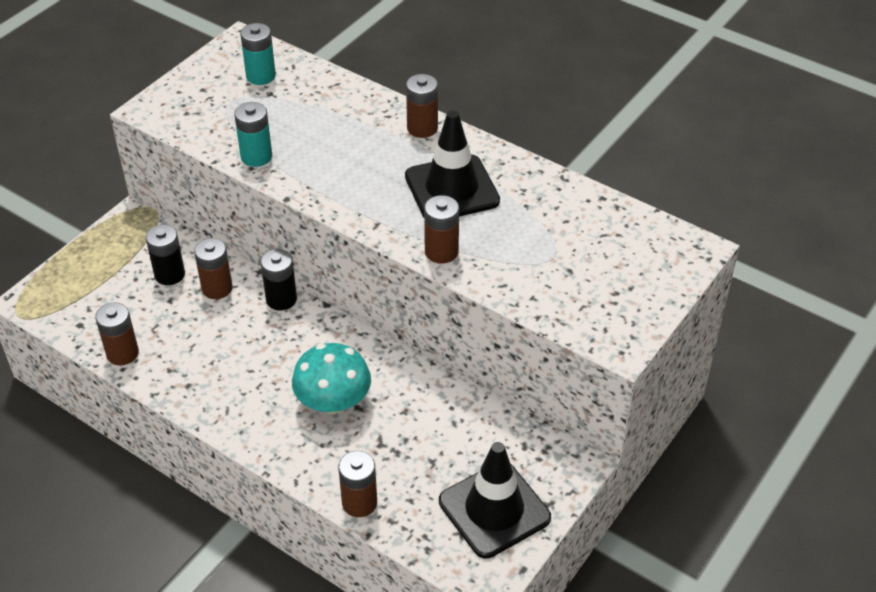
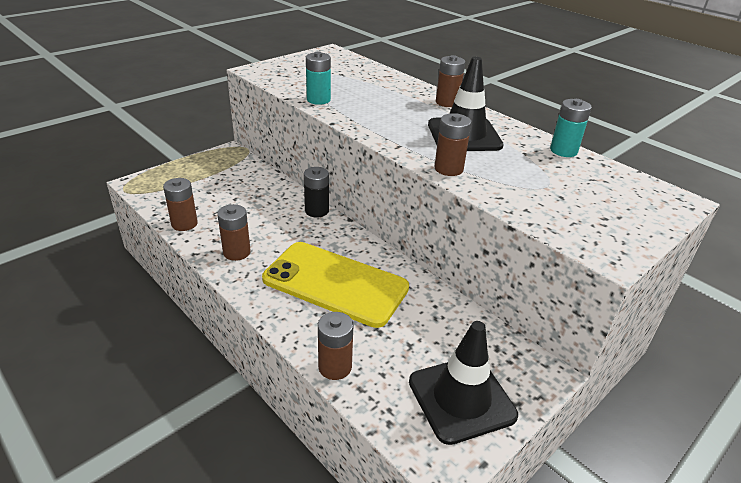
camera: 10 degrees right, 10 degrees down
black battery [146,225,185,285] -> none
brown battery [194,238,232,299] -> brown battery moved to [217,204,251,261]
turquoise battery [240,23,276,85] -> turquoise battery moved to [550,99,592,157]
turquoise mushroom [292,343,371,414] -> yellow phone [262,242,409,328]

